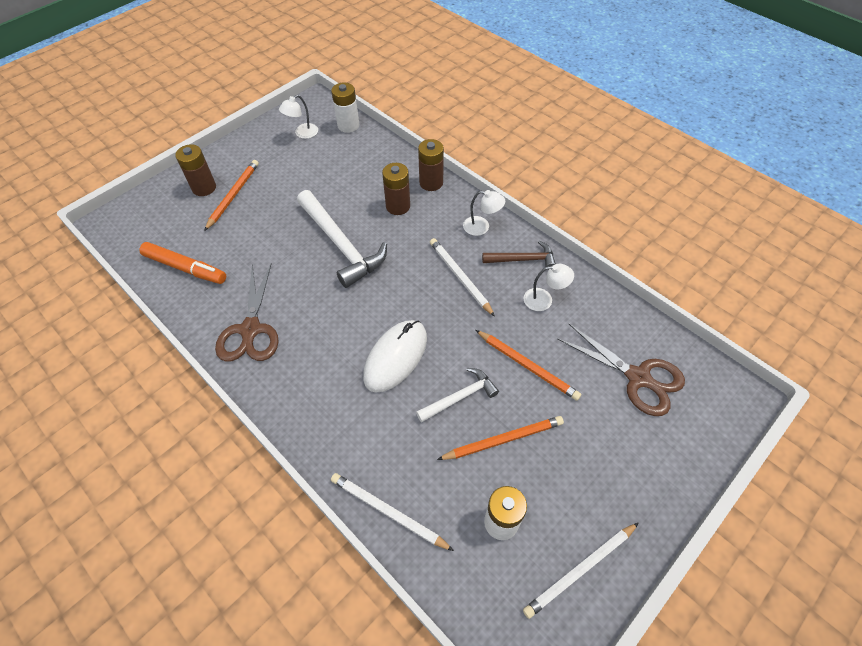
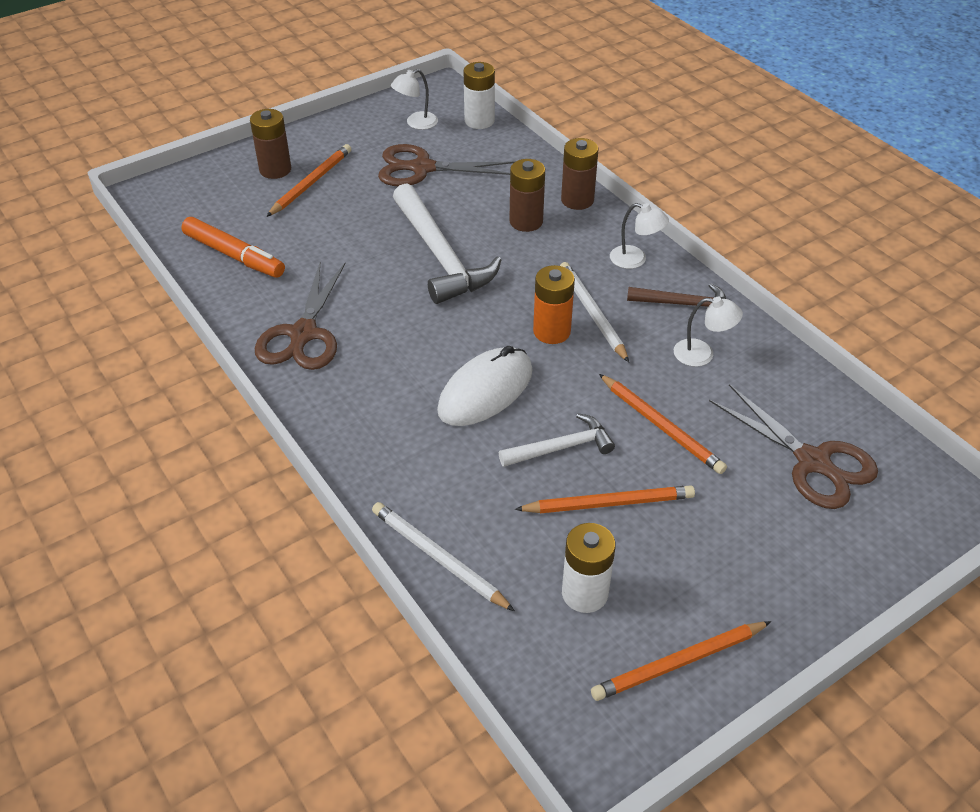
camera: 10 degrees right, 10 degrees down
white pencil [523,523,639,619] -> orange pencil [591,621,771,701]
none -> brown scissors [378,144,514,186]
none -> orange battery [533,265,575,344]

